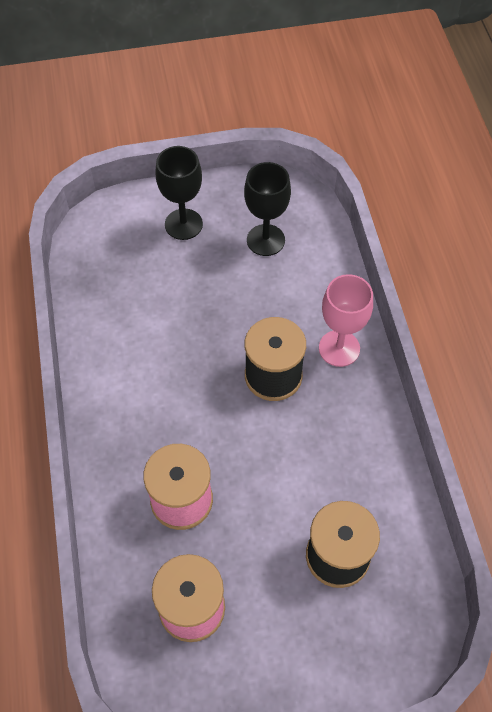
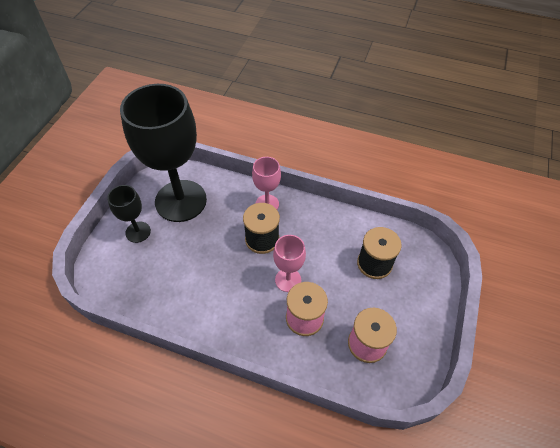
camera: 60 degrees left, 5 degrees down
black goblet [244,162,291,256] -> black goblet [120,84,207,222], size x2.17
none -> pink goblet [273,235,306,292]

